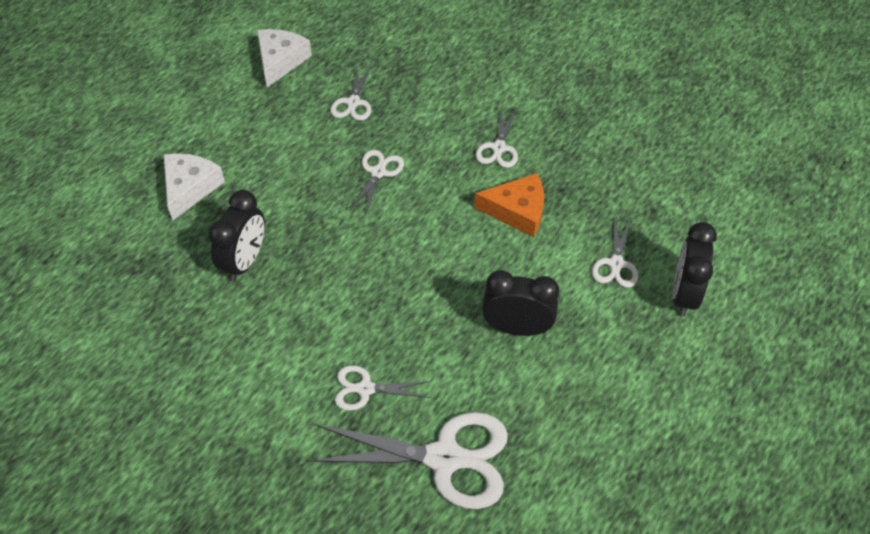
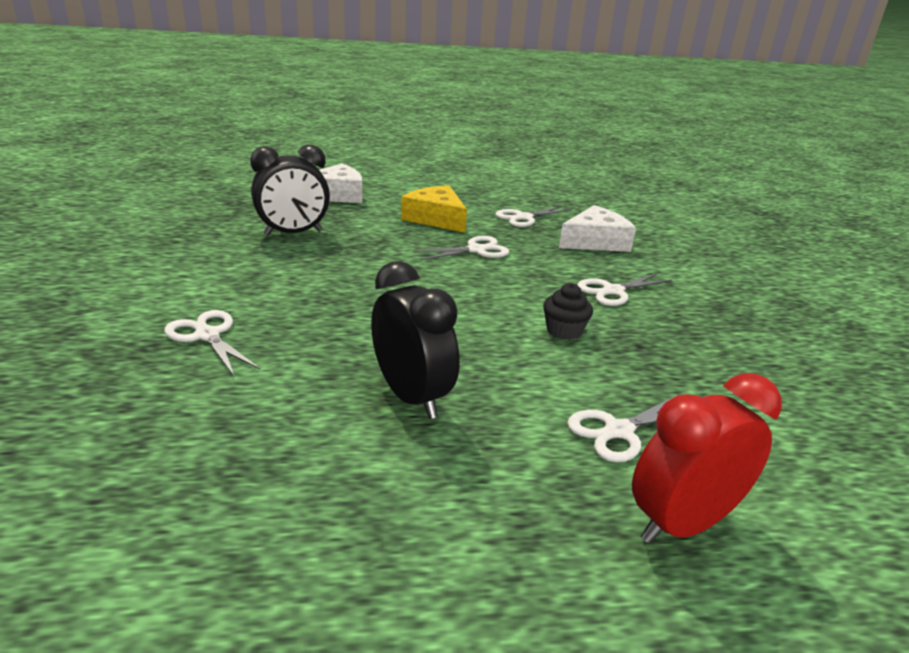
camera: 45 degrees right, 25 degrees down
white cheese [257,29,312,87] -> white cheese moved to [559,205,636,252]
white scissors [308,412,508,509] -> none
orange cheese [474,173,544,237] -> black cupcake [543,283,593,340]
black clock [672,222,717,316] -> red clock [632,373,782,544]
none -> yellow cheese [401,185,467,233]

